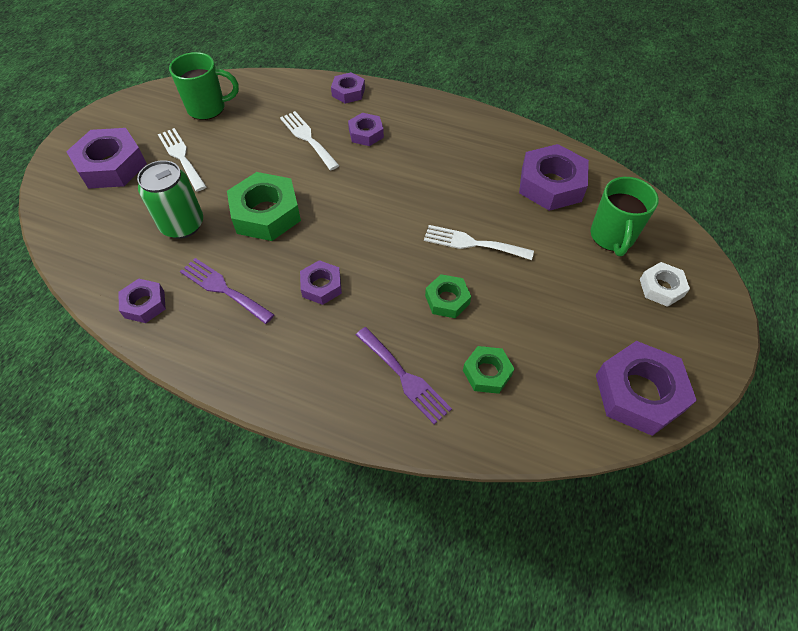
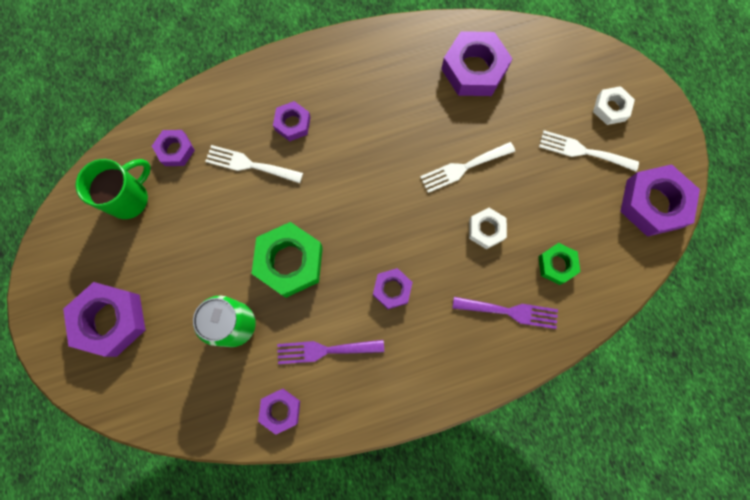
camera: 40 degrees left, 20 degrees up
white fork [158,128,207,192] -> white fork moved to [539,130,639,171]
purple nut [331,72,365,103] -> purple nut moved to [152,130,195,166]
green nut [425,274,471,318] -> white nut [469,208,507,249]
green mug [591,177,659,256] -> none

